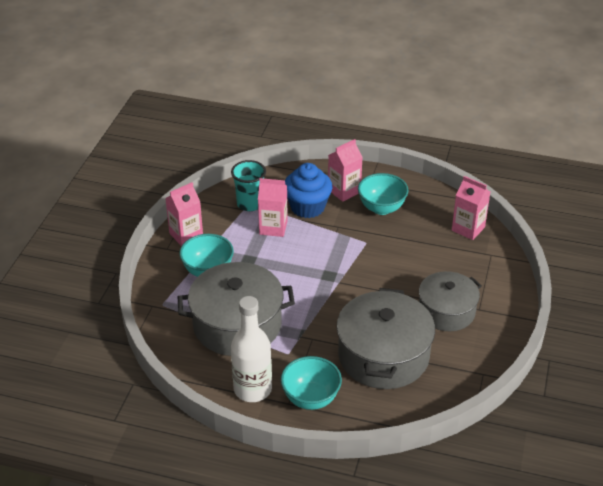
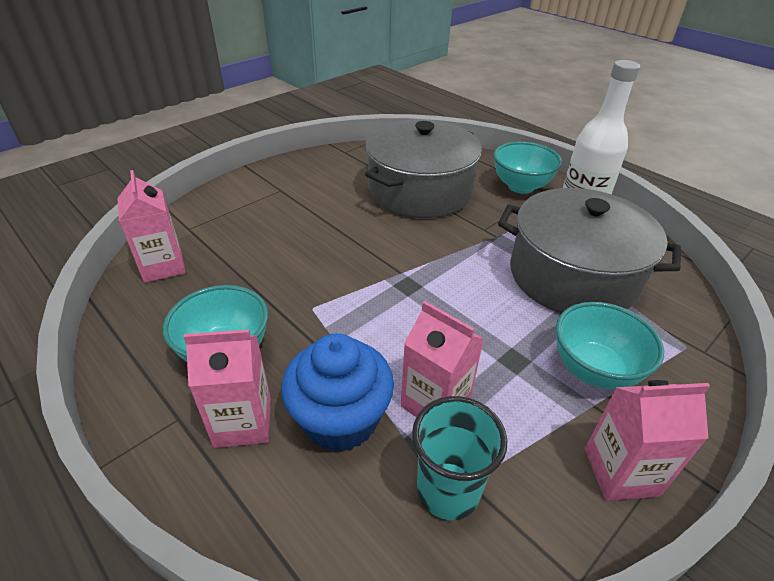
camera: 150 degrees left, 0 degrees up
grey pot [419,271,482,331] -> none

